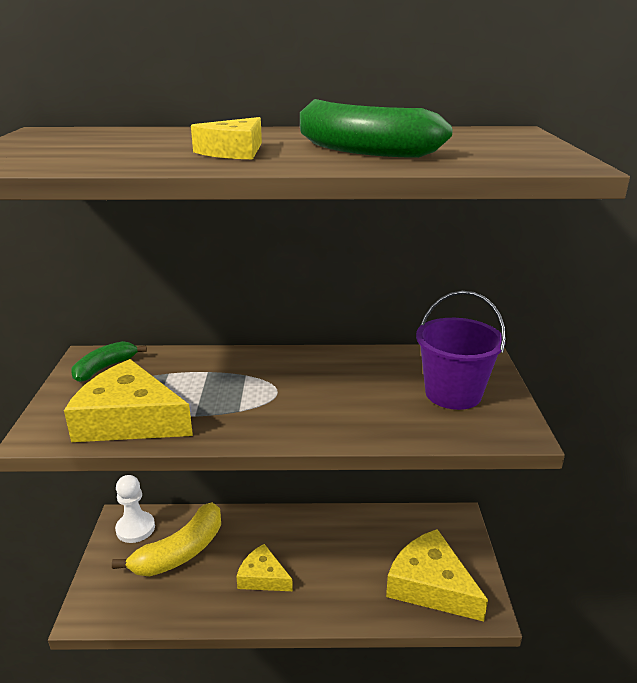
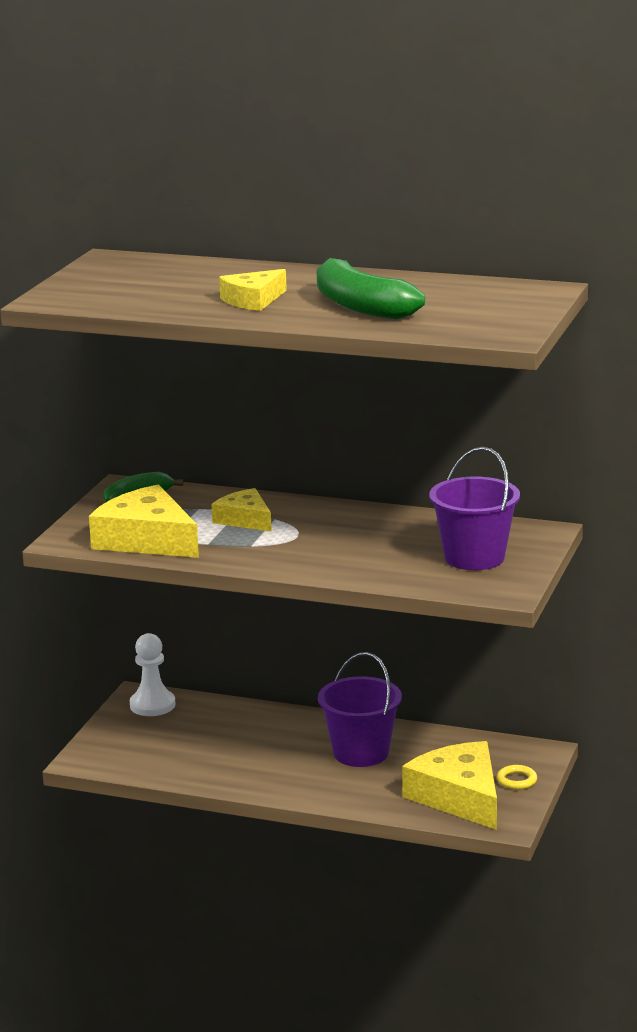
camera: 20 degrees right, 5 degrees down
yellow banana [112,503,221,576] -> none
yellow cheese [236,544,293,591] -> yellow cheese moved to [211,488,272,532]
none -> purple bucket [318,652,402,767]
none -> yellow ring [497,765,537,790]

